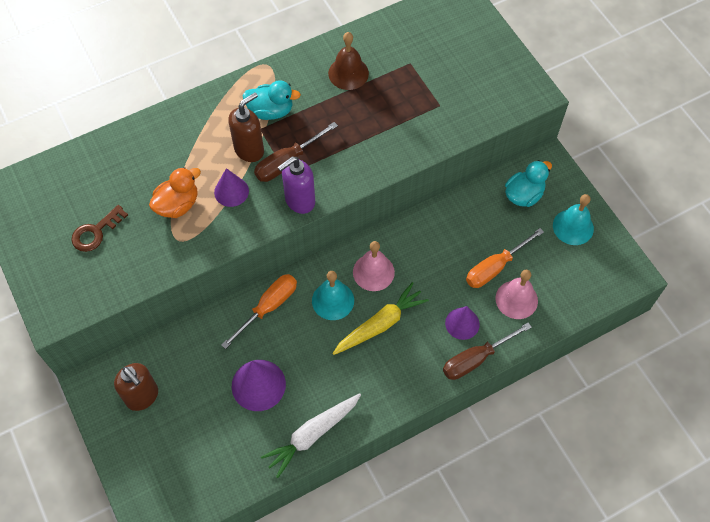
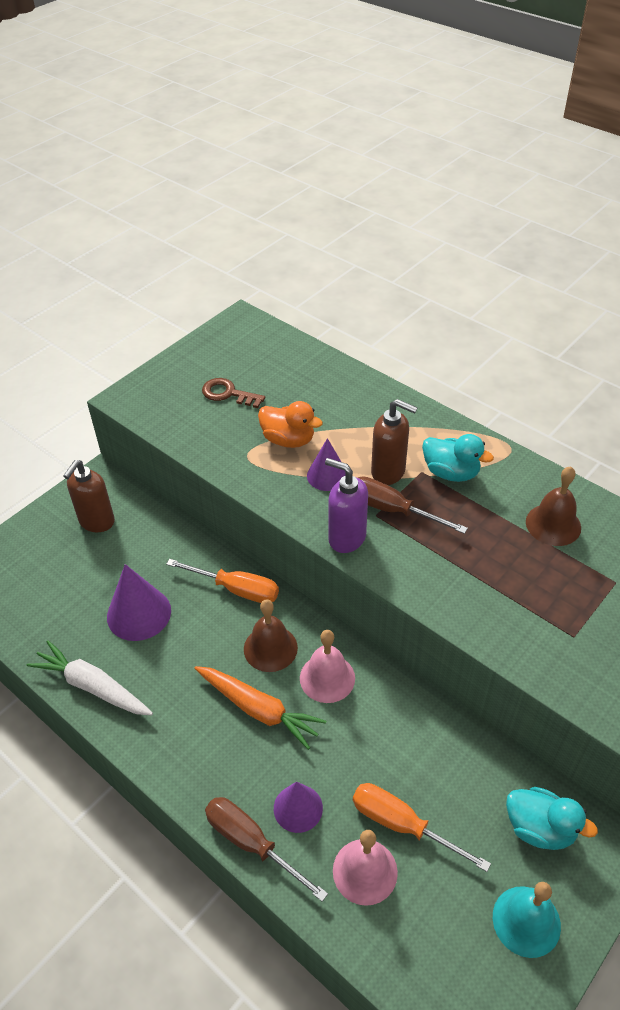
camera: 70 degrees right, 15 degrees down
turquoise duck [242,80,301,120] -> turquoise duck turned 45 degrees counterclockwise [422,434,494,482]
turquoise bell [312,271,354,320] -> brown bell [244,599,298,672]
yellow carrot [332,282,429,355] -> orange carrot [194,666,326,750]

